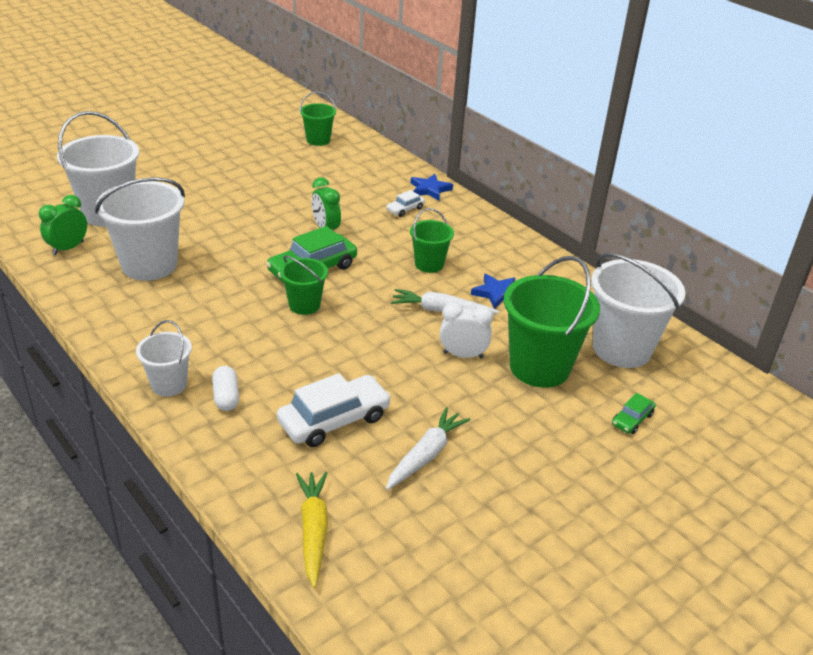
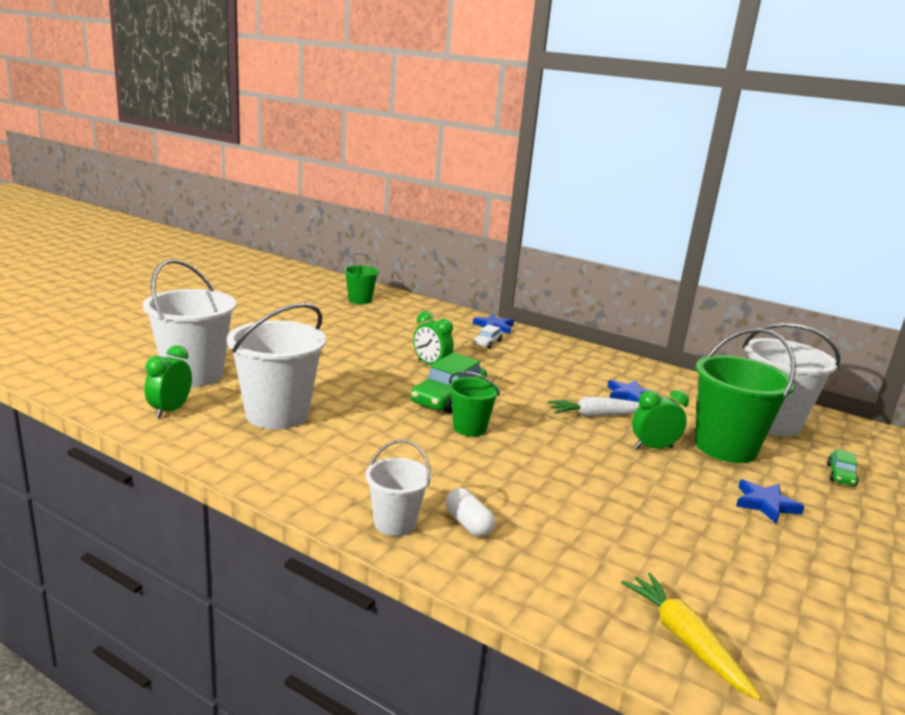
camera: 20 degrees left, 15 degrees down
white car [277,373,391,447] -> none
white carrot [386,407,470,490] -> none
green bucket [410,208,454,273] -> none
white clock [440,302,493,359] -> green clock [632,390,689,449]
none -> blue star [736,479,805,524]

